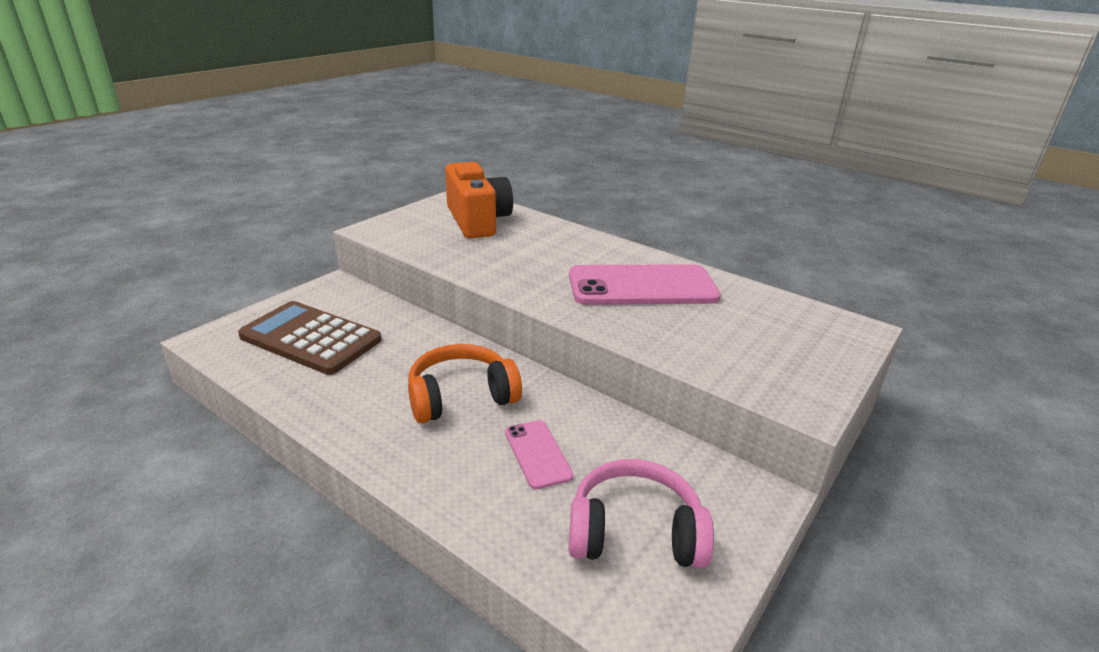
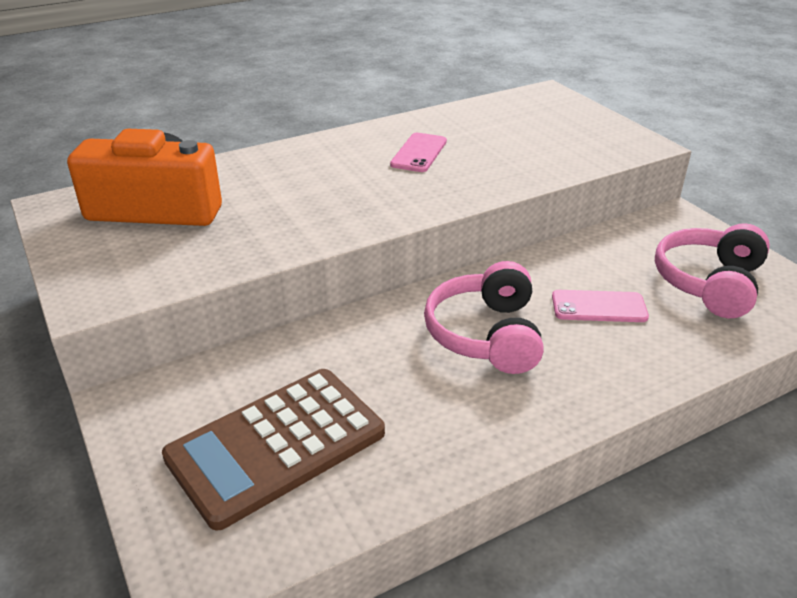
camera: 65 degrees left, 5 degrees up
orange headphones [408,344,522,423] -> pink headphones [424,261,544,374]
pink phone [569,264,721,305] -> pink phone [390,133,447,172], size x0.49

